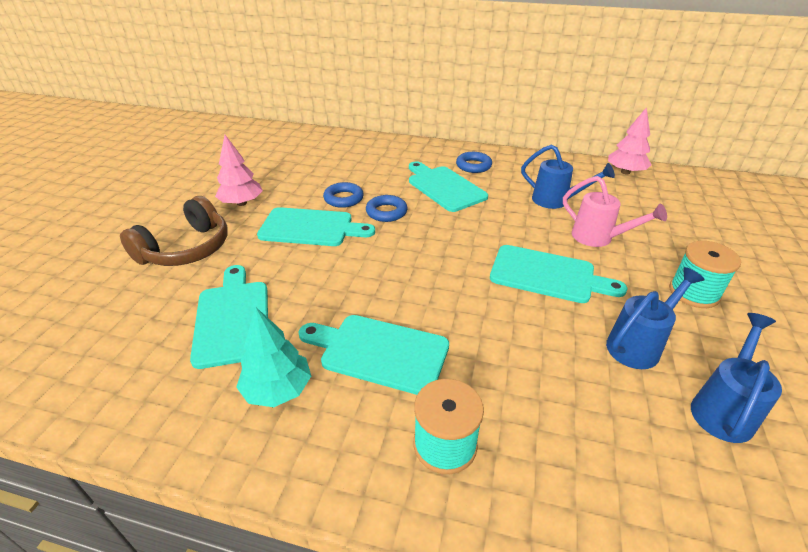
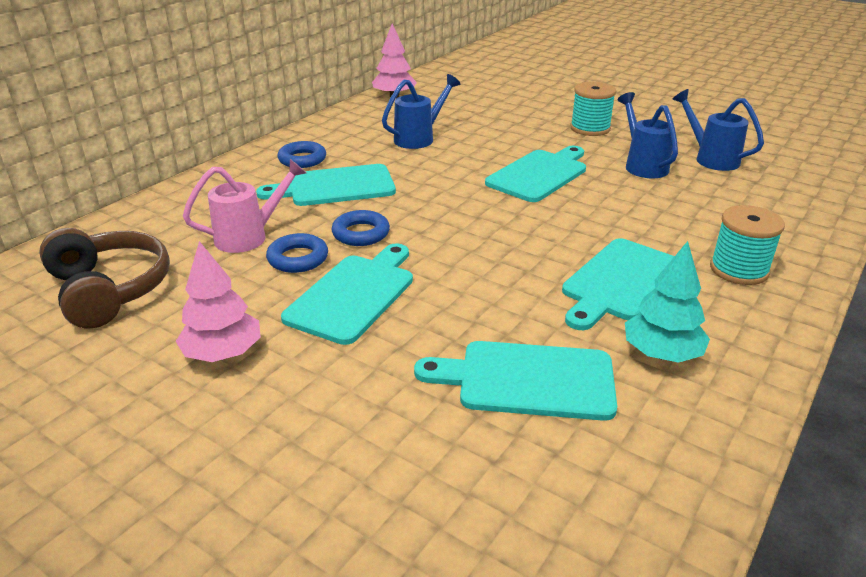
camera: 70 degrees left, 5 degrees down
brown headphones [120,196,228,266] -> brown headphones moved to [39,228,170,329]
pink watering can [563,176,667,247] -> pink watering can moved to [183,159,306,253]

